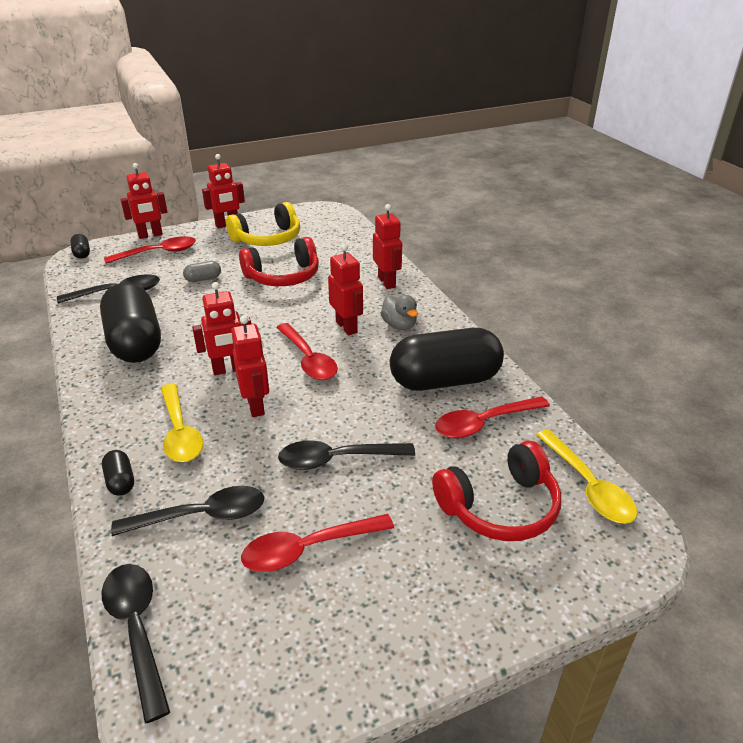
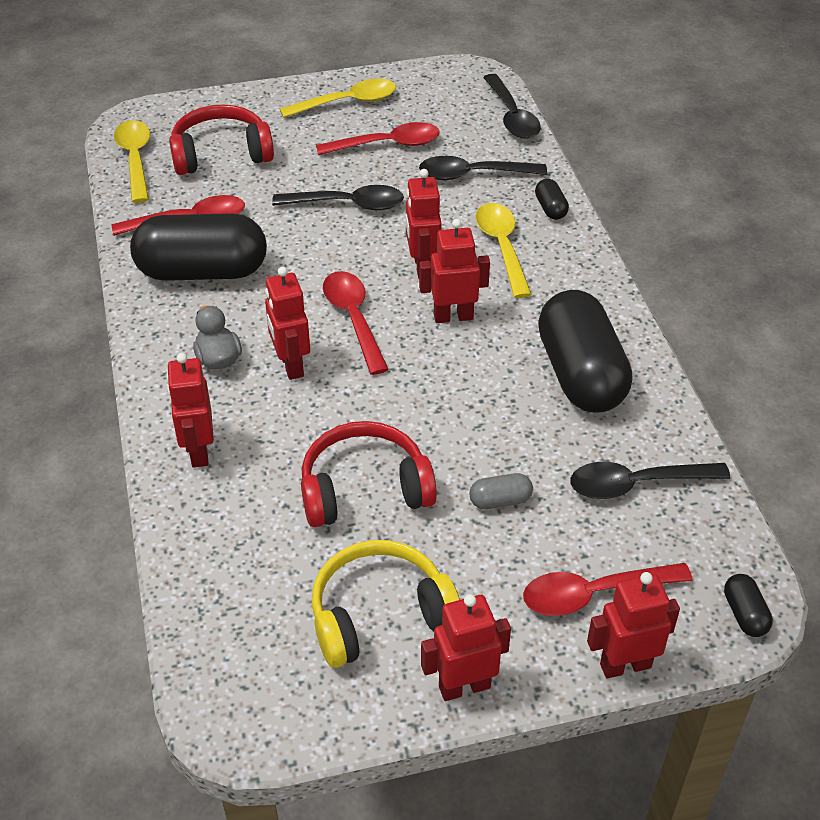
camera: 170 degrees left, 10 degrees up
none -> yellow spoon [280,79,396,118]

